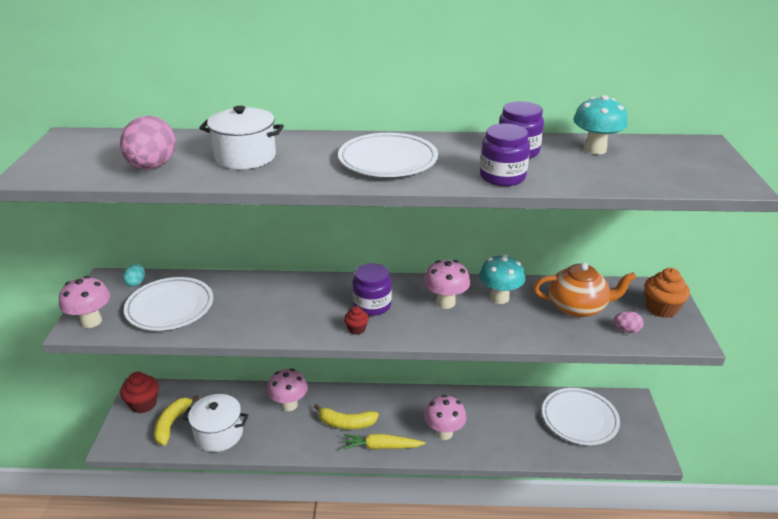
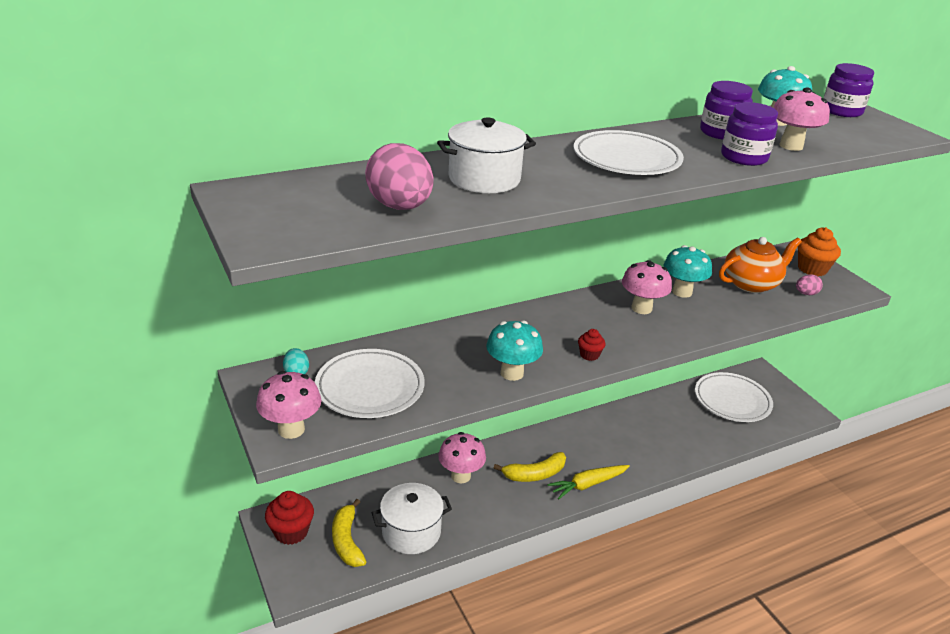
camera: 30 degrees left, 0 degrees up
purple jar [353,263,392,316] -> purple jar moved to [824,63,874,117]
pink mushroom [424,395,466,440] -> pink mushroom moved to [773,87,830,151]
none -> turquoise mushroom [486,321,543,381]

